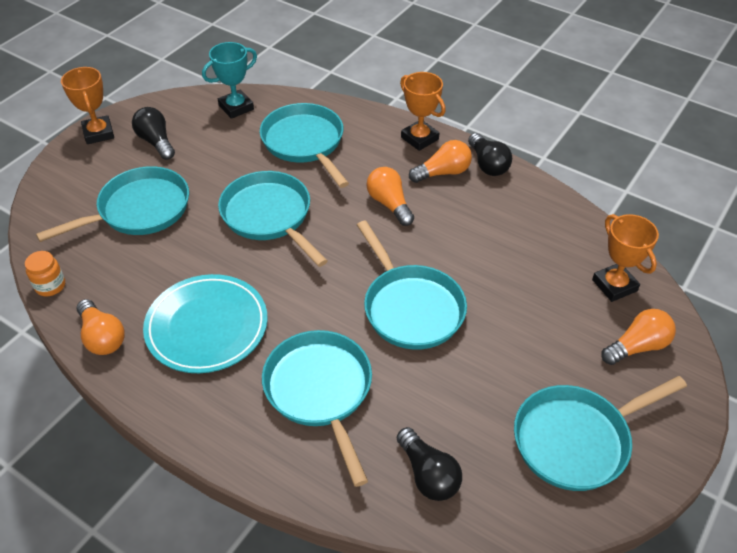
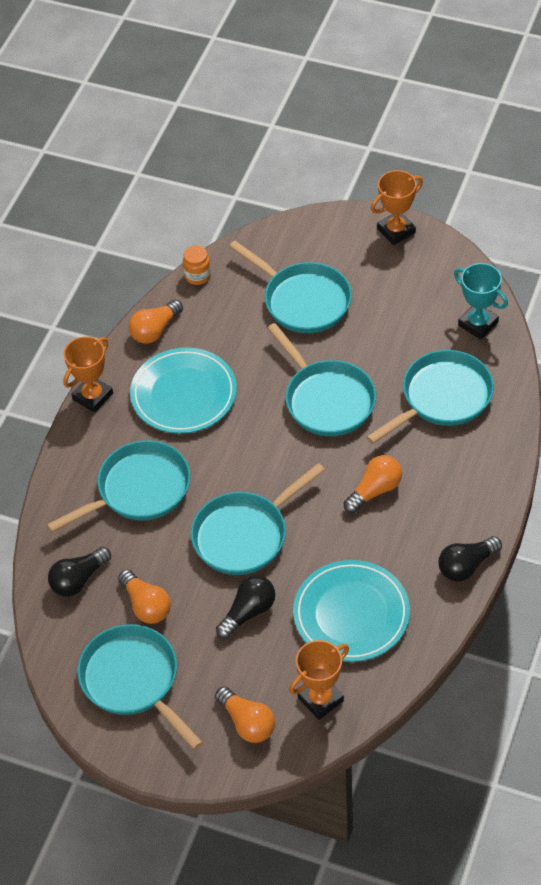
camera: 80 degrees right, 5 degrees up
black light bulb [132,107,175,160] -> black light bulb moved to [216,575,275,639]
turquoise pan [218,171,328,267] -> turquoise pan turned 105 degrees clockwise [267,323,376,436]
orange trophy [400,72,446,151] -> orange trophy moved to [63,336,113,413]
orange light bulb [409,140,472,183] -> orange light bulb moved to [118,569,171,624]
none -> turquoise plate [293,560,410,662]

